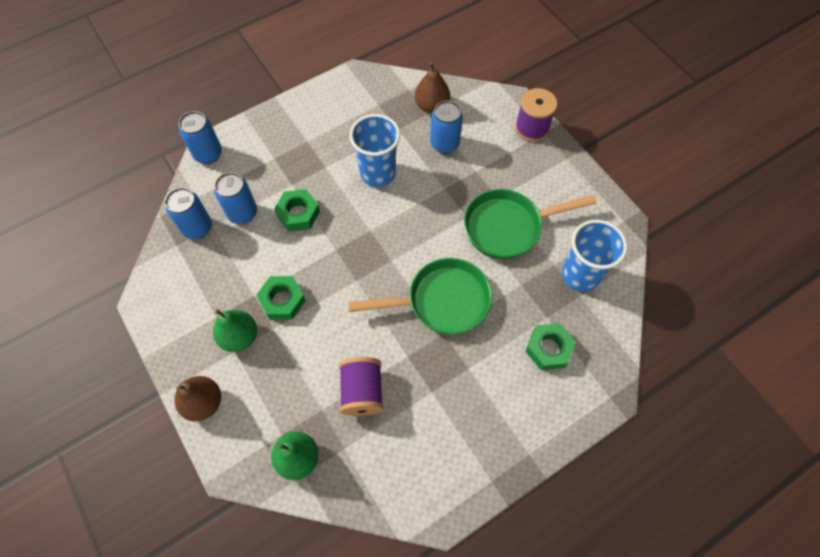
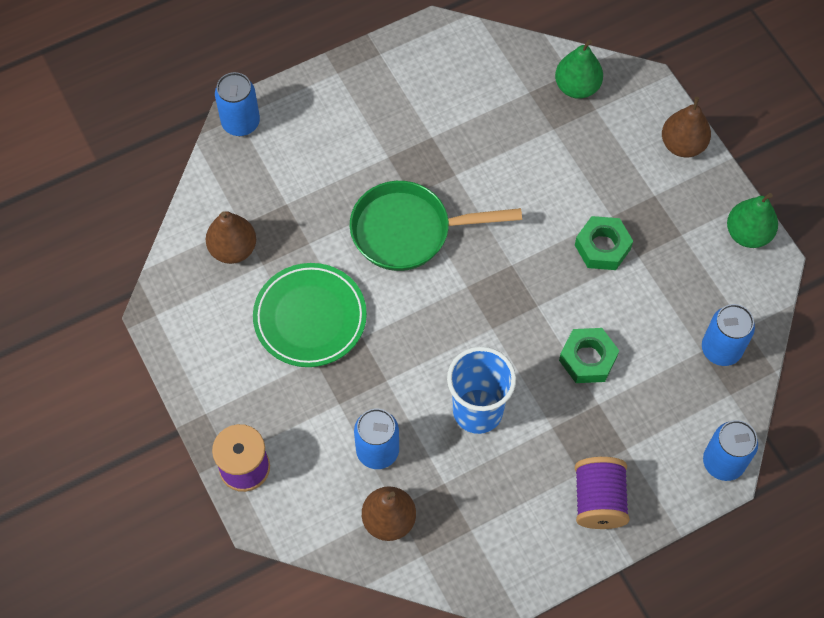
camera: 175 degrees left, 0 degrees up
green pear [213,309,257,352] -> green pear moved to [727,193,778,248]
blue can [215,172,257,224] -> blue can moved to [215,72,260,136]
purple spool [339,357,384,416] -> purple spool moved to [575,457,630,529]
green pan [464,189,597,259] -> green plate [253,263,367,367]
green nut [525,323,576,370] -> none
blue cup [562,220,627,292] -> brown pear [206,211,256,264]

